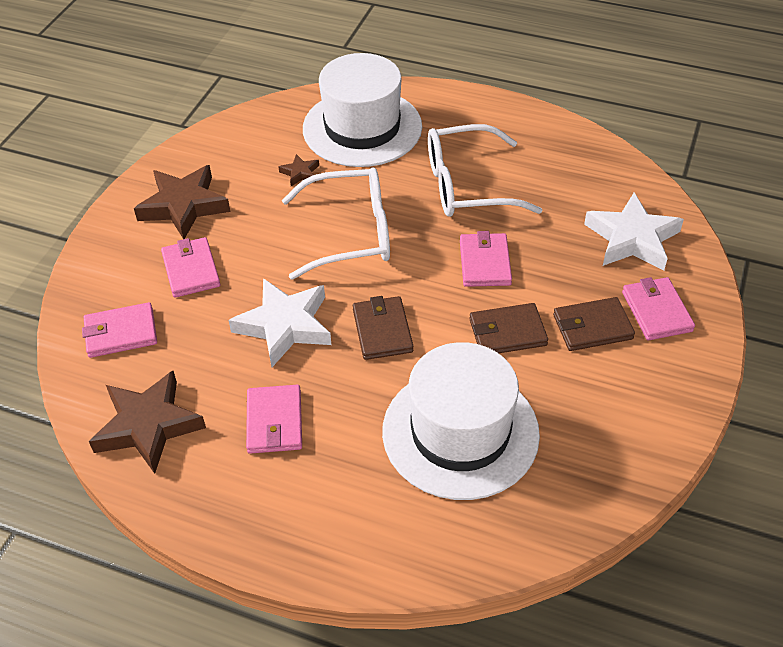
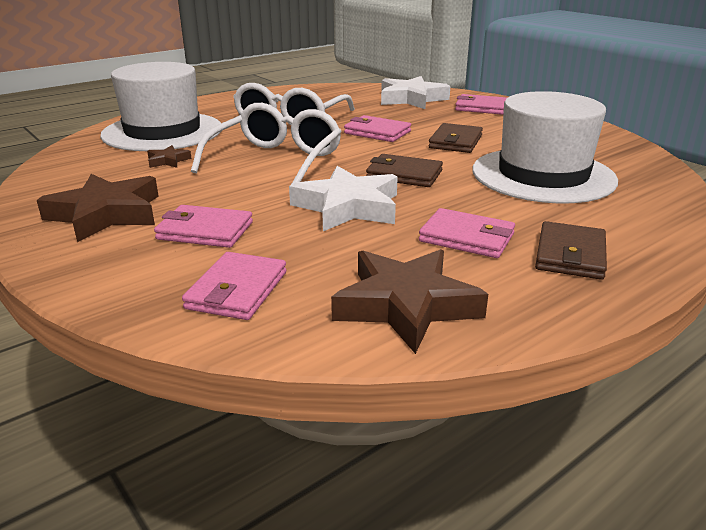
camera: 60 degrees left, 20 degrees down
brown wallet [553,297,635,351] -> brown wallet moved to [535,221,607,280]

